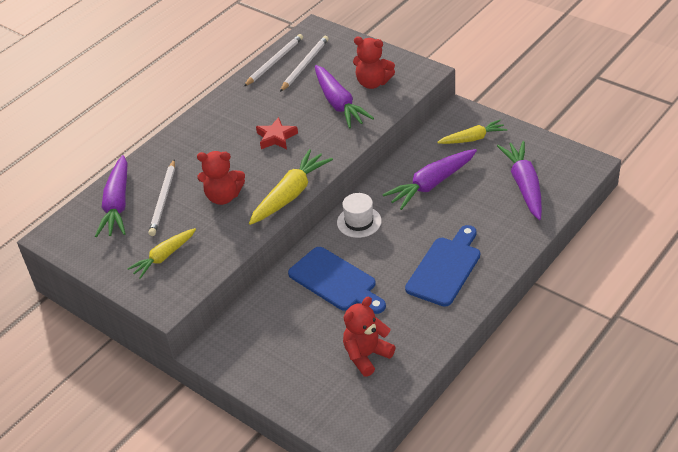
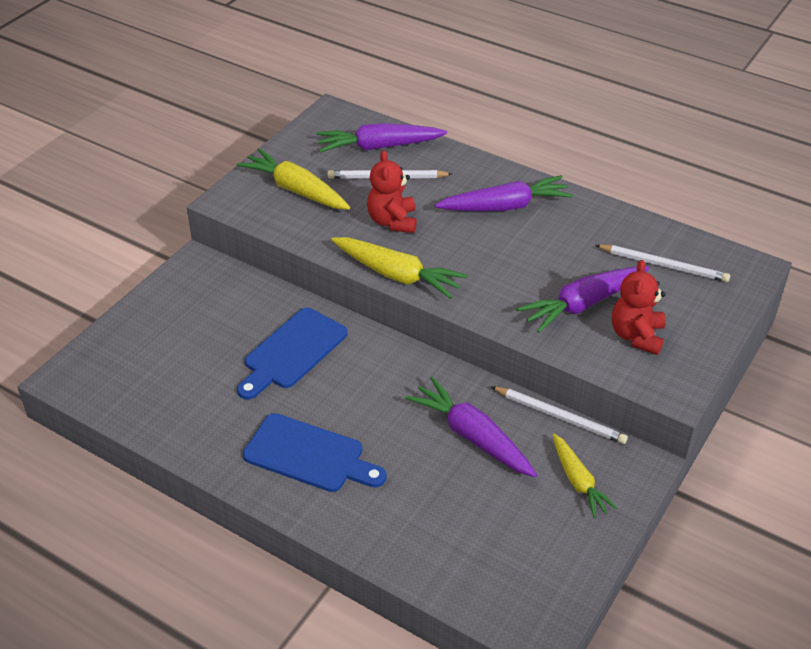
camera: 80 degrees right, 0 degrees up
yellow carrot [127,228,196,279] -> yellow carrot [237,148,350,210], size x1.53
white pencil [243,34,303,87] -> white pencil moved to [491,386,628,444]
red star [256,117,298,149] -> none
white hat [337,193,382,238] -> none
red teddy bear [343,297,396,377] -> none
purple carrot [497,141,542,220] -> purple carrot moved to [435,175,573,211]

